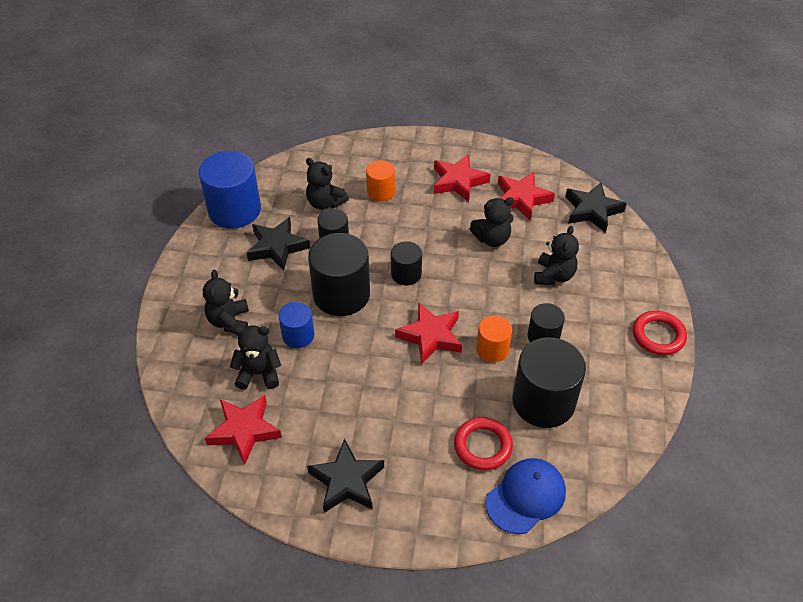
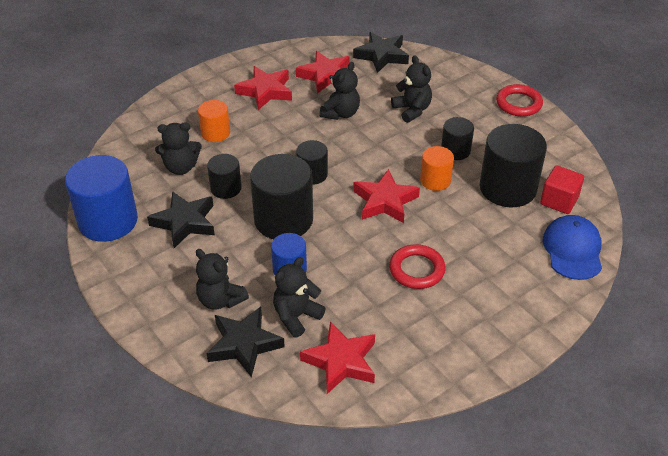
camera: 45 degrees left, 5 degrees down
black star [307,439,384,513] -> black star moved to [206,307,285,377]
red ring [454,417,513,470] -> red ring moved to [389,244,446,289]
none -> red cube [540,165,584,214]

